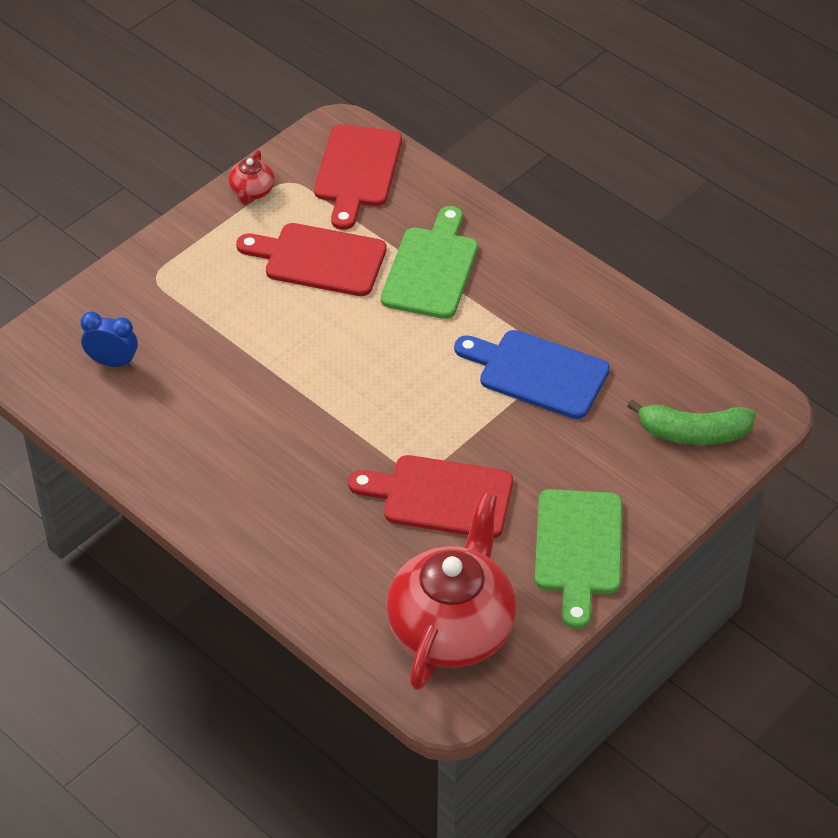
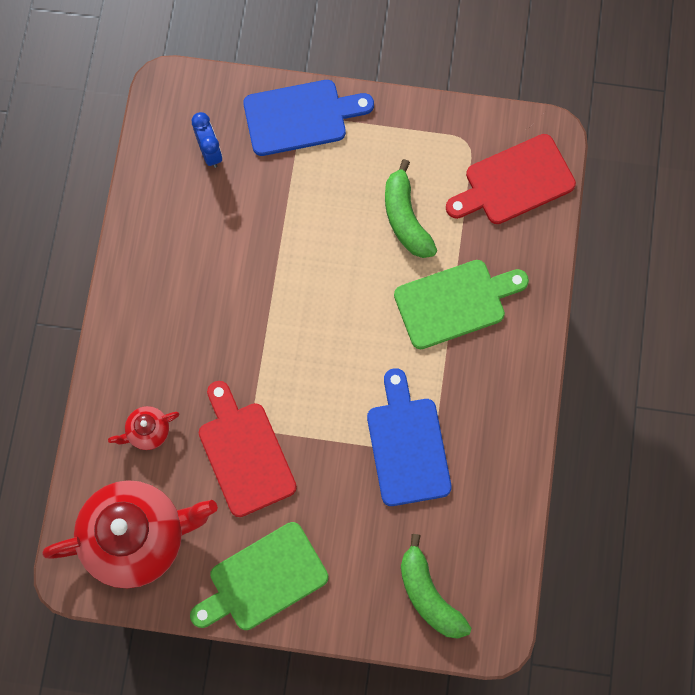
camera: 55 degrees right, 25 degrees up
red teapot [228,150,275,205] -> red teapot moved to [108,406,179,450]
red cutting board [236,223,387,296] -> green banana [385,159,437,258]
none -> blue cutting board [243,80,374,156]

